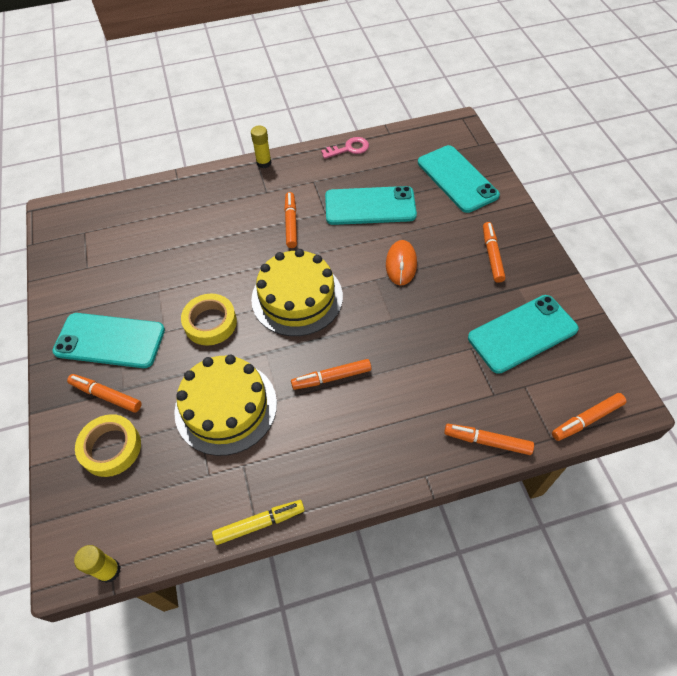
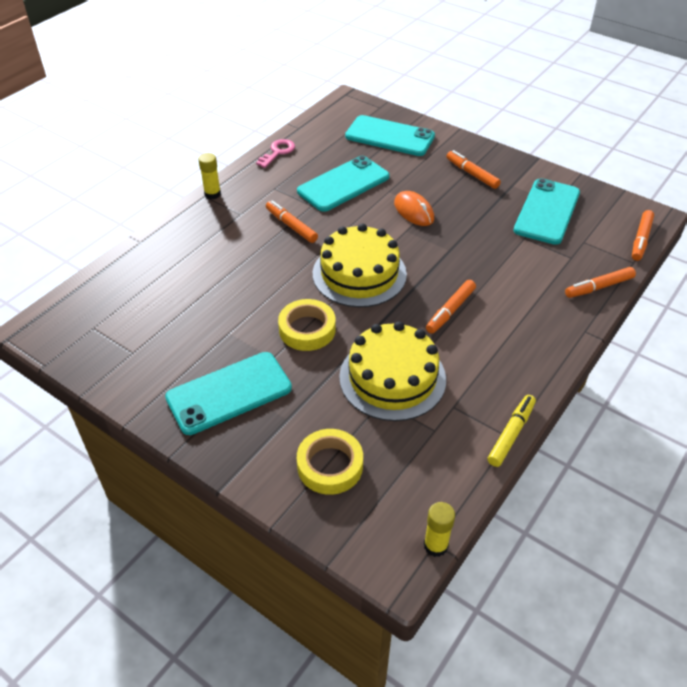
camera: 40 degrees left, 10 degrees down
orange marker [67,374,142,413] -> none

